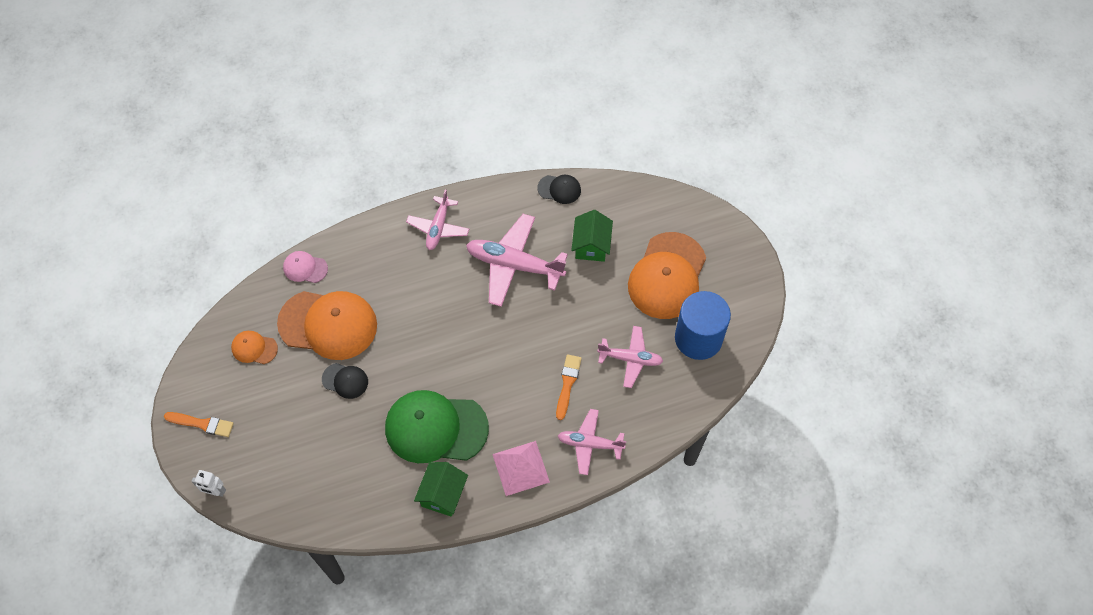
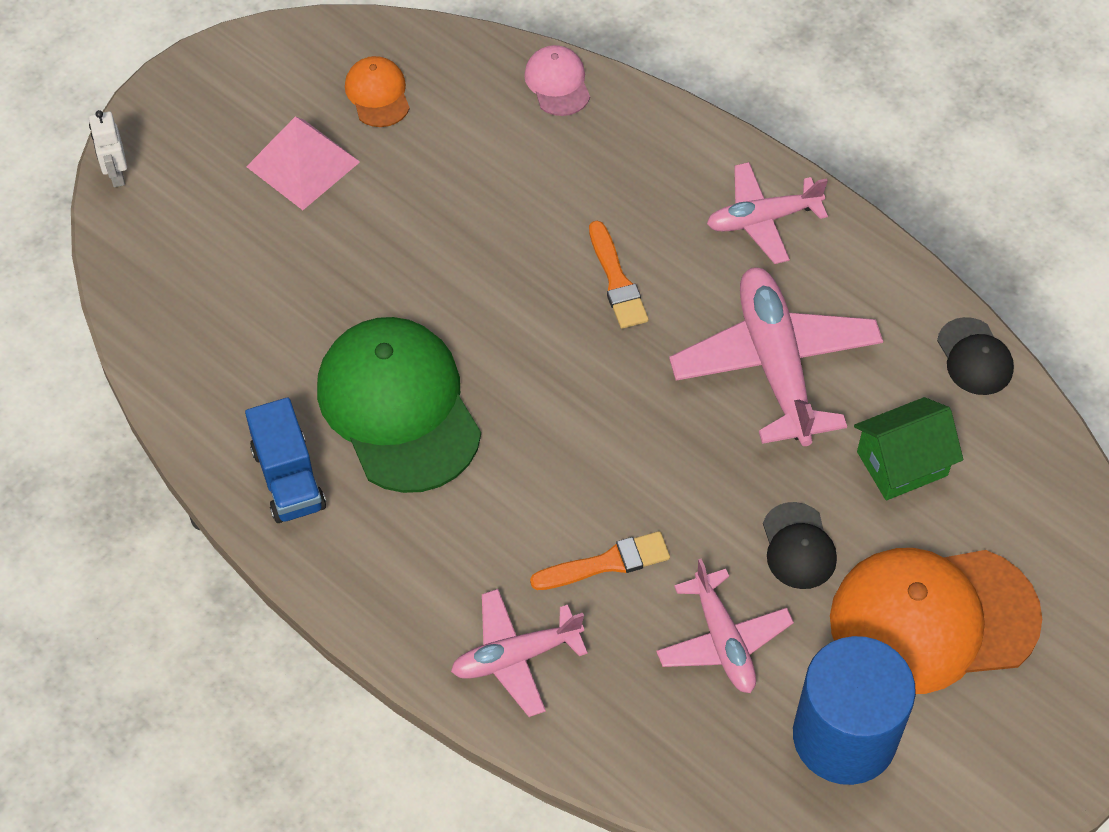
camera: 60 degrees right, 5 degrees down
orange brush [164,412,234,437] -> orange brush moved to [589,221,649,329]
orange cap [277,291,377,360] -> none
black cap [322,363,368,399] -> black cap moved to [763,502,837,589]
green house [414,462,468,517] -> blue truck [245,397,326,523]
pink pyramid [493,441,550,496] -> pink pyramid moved to [246,117,360,210]
pink plane [558,409,626,475] -> pink plane turned 90 degrees counterclockwise [451,589,588,717]

